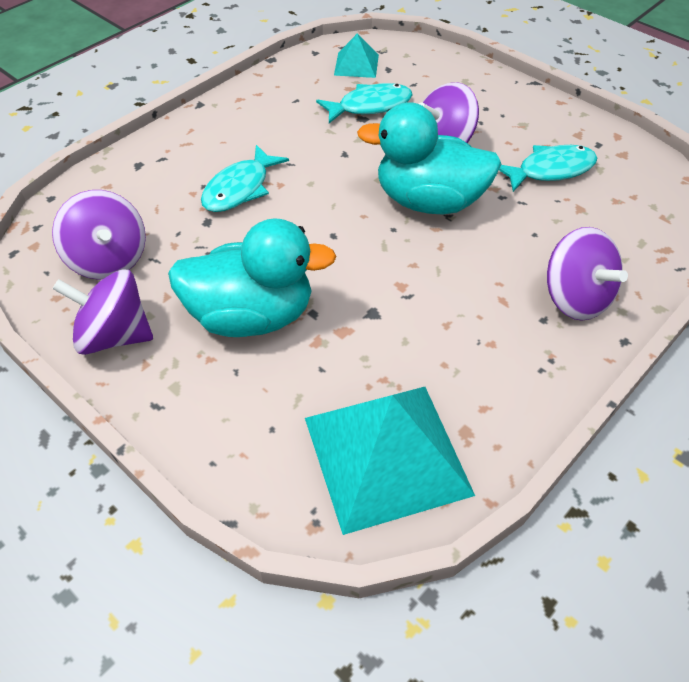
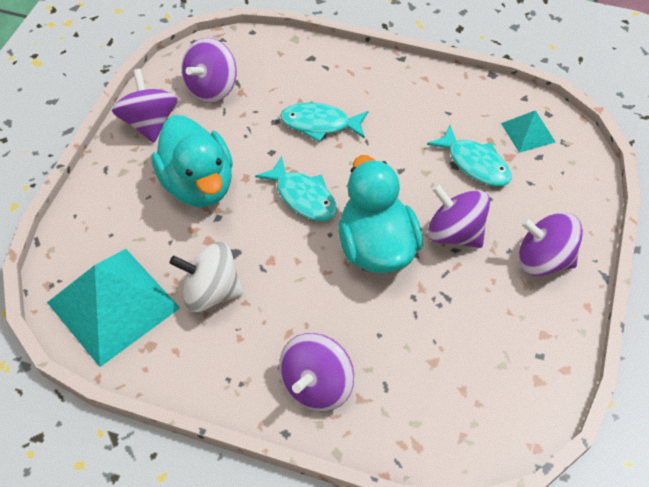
camera: 65 degrees right, 5 degrees up
turquoise fish [499,145,597,192] -> turquoise fish moved to [255,156,337,221]
none -> white spinning top [169,242,244,312]
none -> purple spinning top [518,212,583,276]

